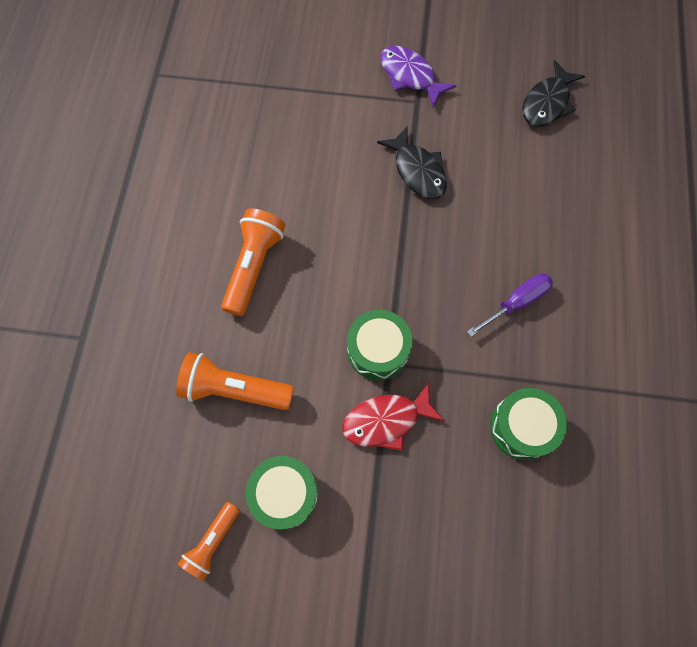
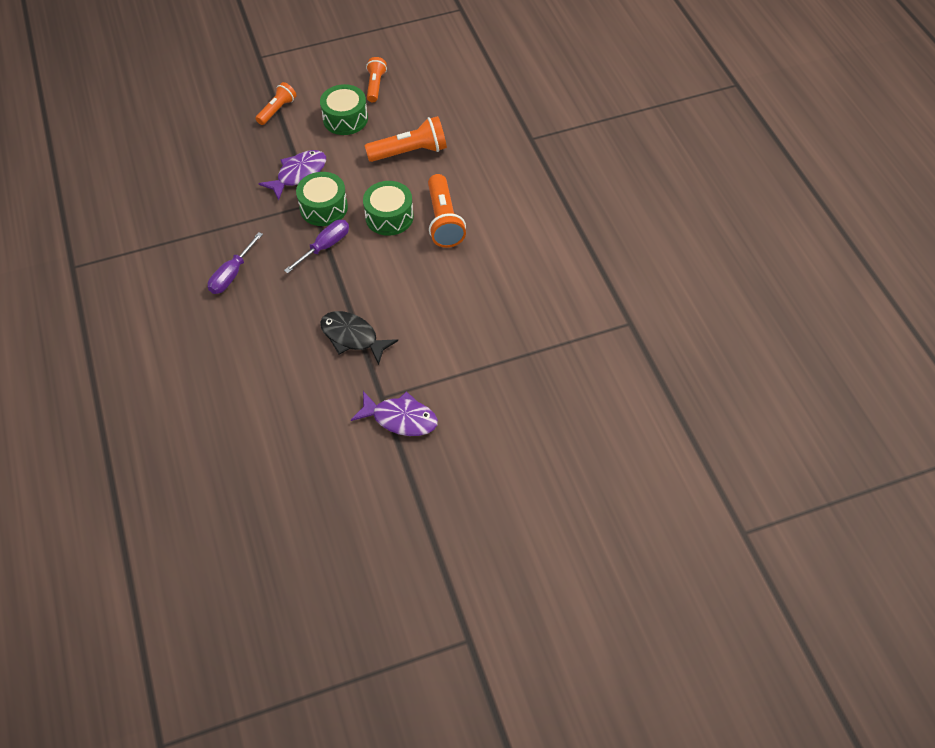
camera: 155 degrees right, 15 degrees down
red fish [342,383,444,451] -> purple fish [259,150,326,201]
green drum [490,388,567,460] -> green drum moved to [363,181,414,236]
black fish [522,60,585,127] -> none
none -> orange flashlight [255,82,296,125]
none -> purple screwdriver [284,220,349,273]

